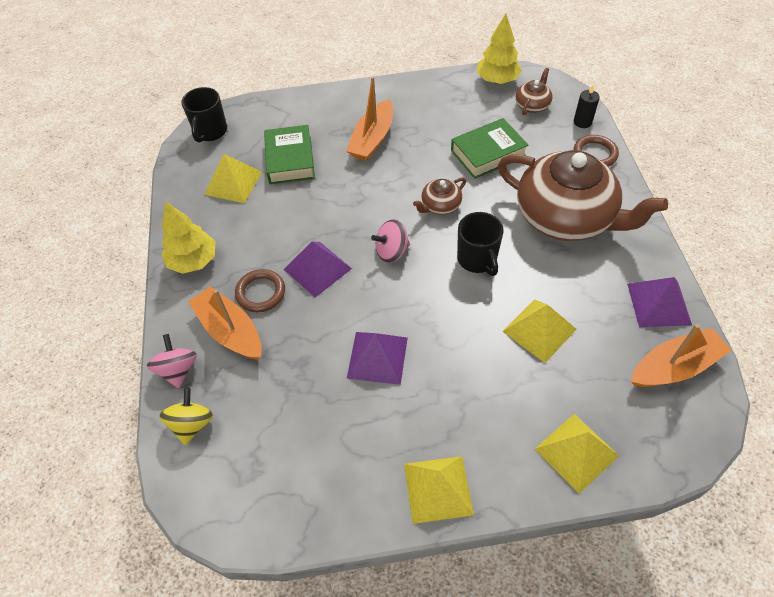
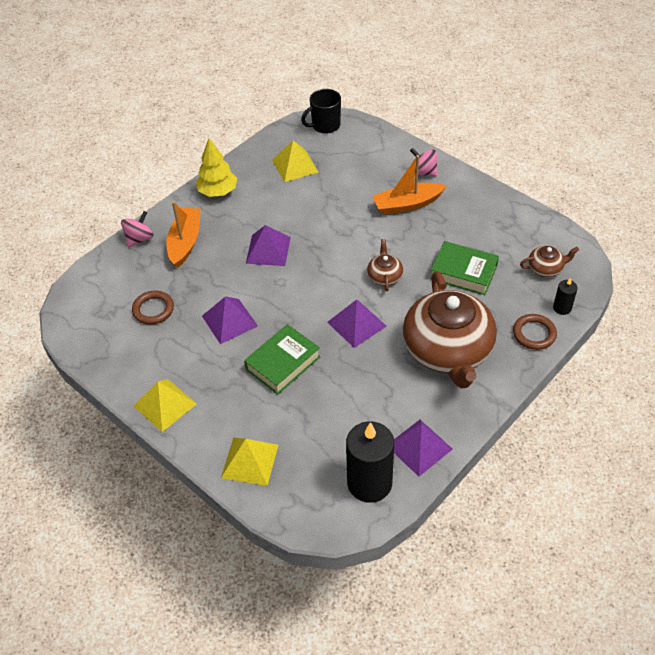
camera: 50 degrees right, 5 degrees down
yellow spinning top [159,387,213,445] -> none
brown ring [235,269,285,312] -> brown ring moved to [132,291,174,324]
green book [264,125,315,184] -> green book moved to [244,324,320,395]
pink spinning top [371,219,410,263] -> pink spinning top moved to [410,148,438,177]
brown teapot [413,177,466,215] -> brown teapot turned 75 degrees clockwise [367,239,403,291]
black mug [457,212,504,276] -> purple pyramid [327,299,386,348]
yellow tree [477,14,522,84] -> none
yellow pyramid [502,299,577,363] -> none
orange boat [631,324,731,387] -> black candle [346,421,394,503]

